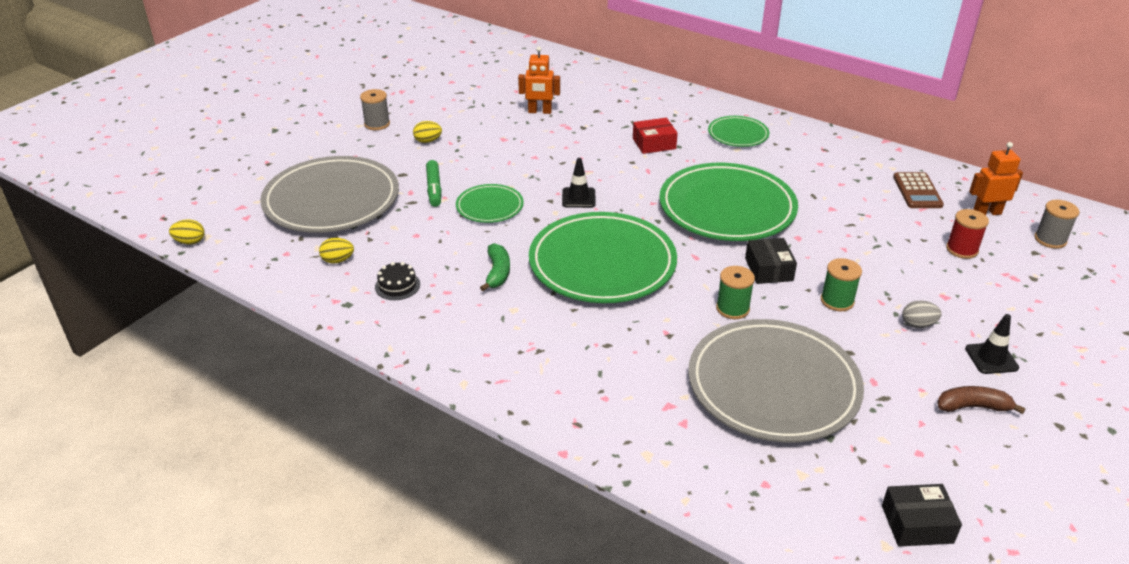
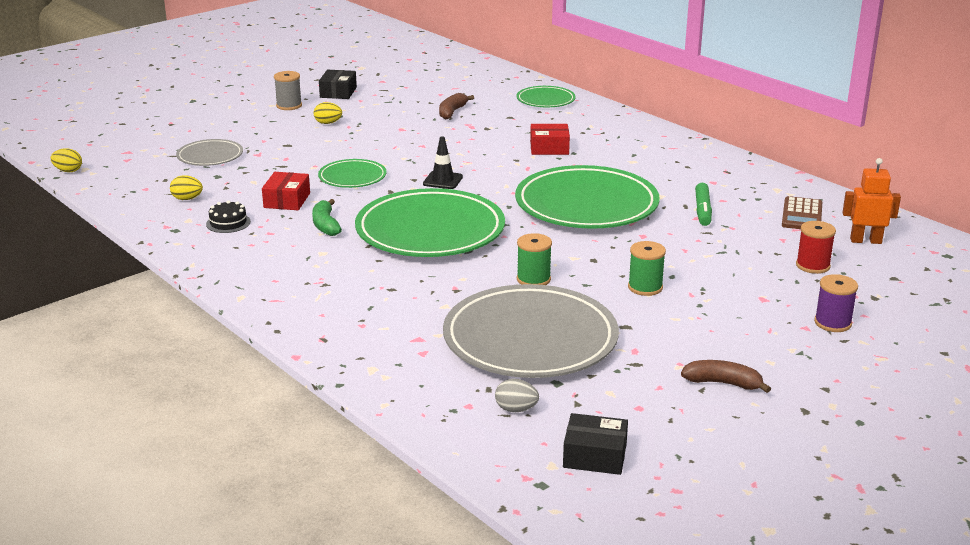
camera: 15 degrees right, 10 degrees down
grey plate [260,156,399,233] -> grey plate [176,139,243,166], size x0.50
green marker [426,160,442,207] -> green marker moved to [695,183,712,226]
green banana [480,243,510,291] -> green banana turned 150 degrees clockwise [312,199,342,236]
orange robot [518,46,560,114] -> brown banana [439,93,474,119]
green plate [708,116,769,147] -> green plate moved to [517,86,576,107]
black box [745,238,797,284] -> black box moved to [319,70,357,99]
grey egg [902,301,942,328] -> grey egg moved to [495,379,539,412]
black traffic cone [965,314,1019,374] -> none
grey spool [1034,200,1079,249] -> none
none -> red box [262,172,310,210]
none -> purple spool [814,274,858,332]

